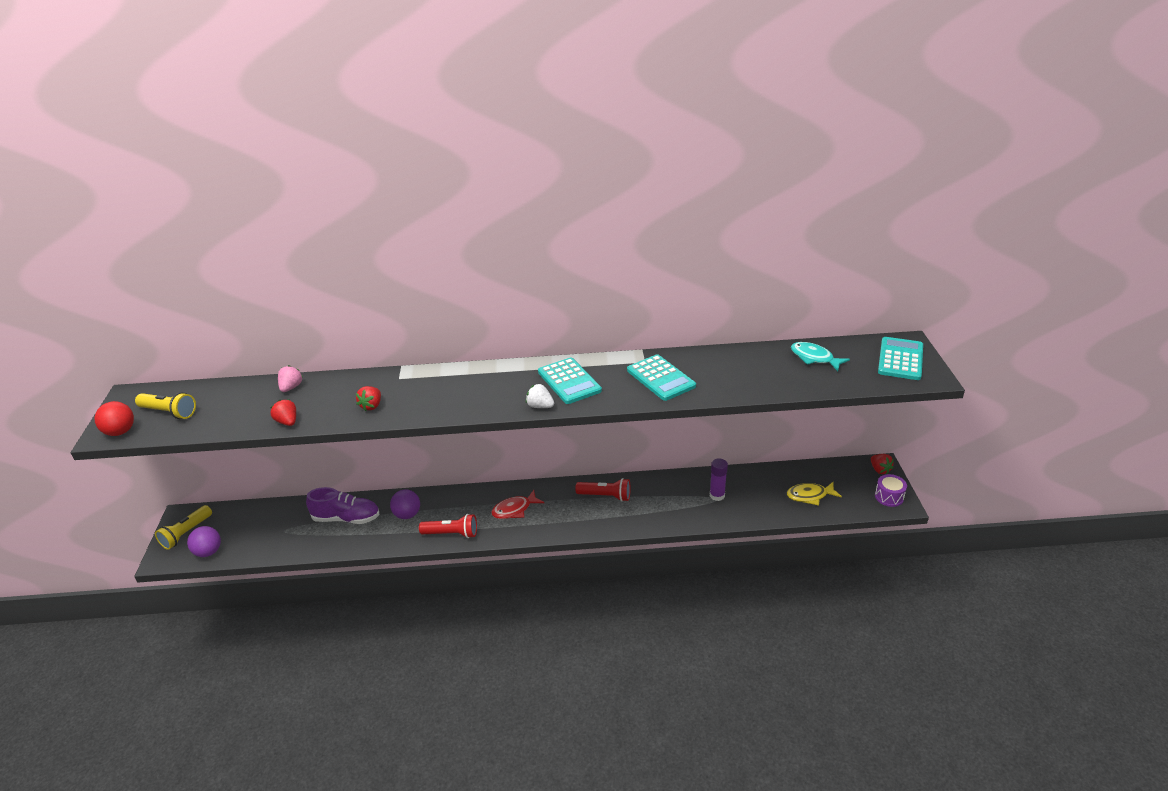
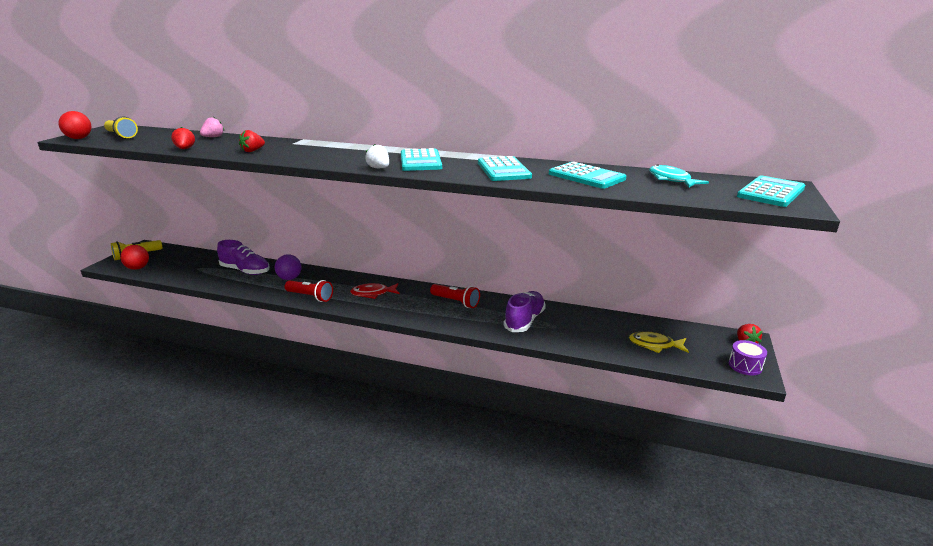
camera: 20 degrees right, 10 degrees down
purple ball [187,526,221,557] -> red ball [120,245,149,270]
purple glue stick [710,458,728,501] -> none
none -> purple shoe [503,291,546,332]
none -> turquoise calculator [549,162,626,189]

